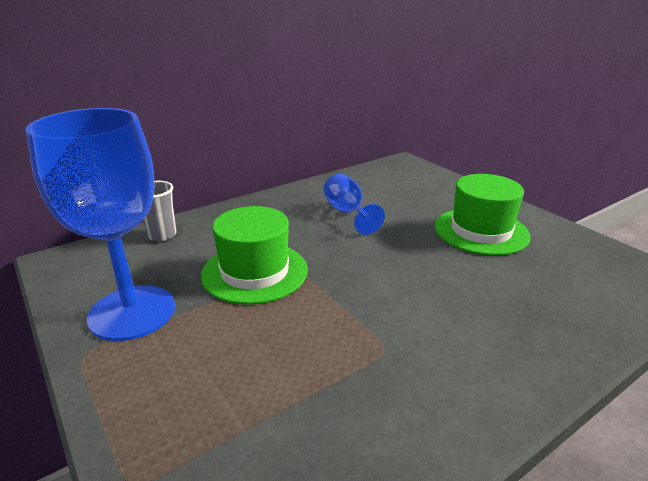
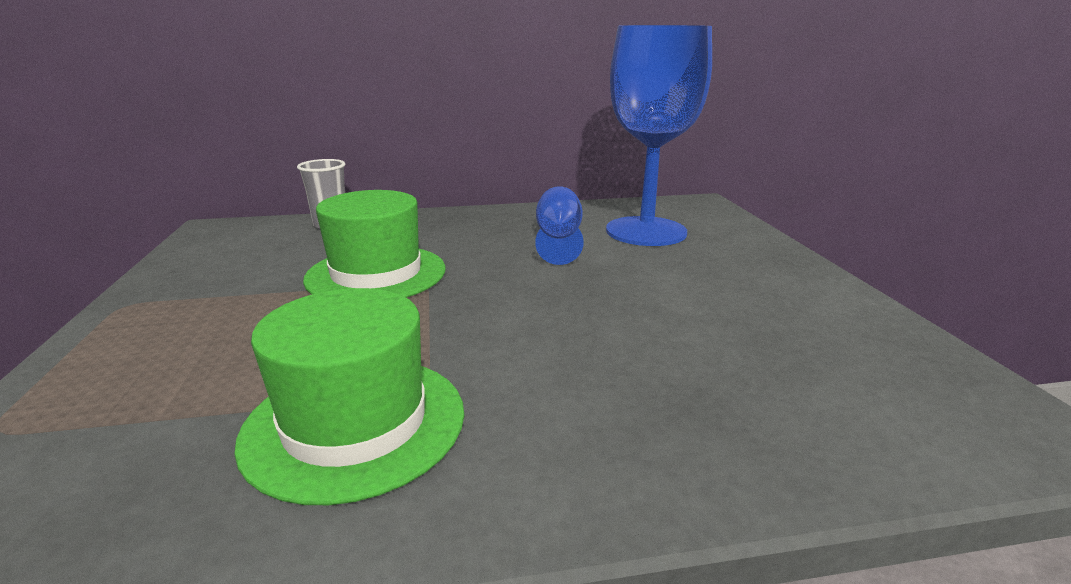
camera: 25 degrees right, 5 degrees down
blue goblet [26,108,175,341] -> blue goblet moved to [606,25,712,246]
green hat [435,174,530,256] -> green hat moved to [234,288,464,505]

